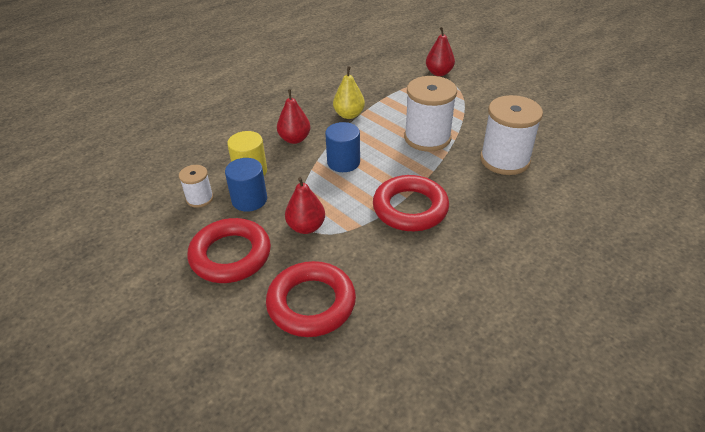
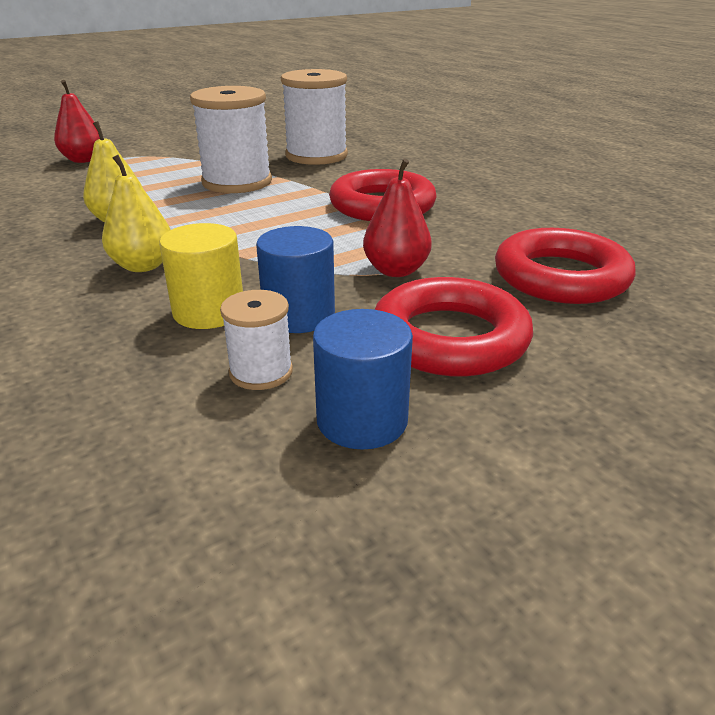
camera: 80 degrees left, 10 degrees down
red pear [277,89,310,144] -> yellow pear [102,155,171,272]
blue cylinder [325,122,360,172] -> blue cylinder moved to [313,309,413,450]

